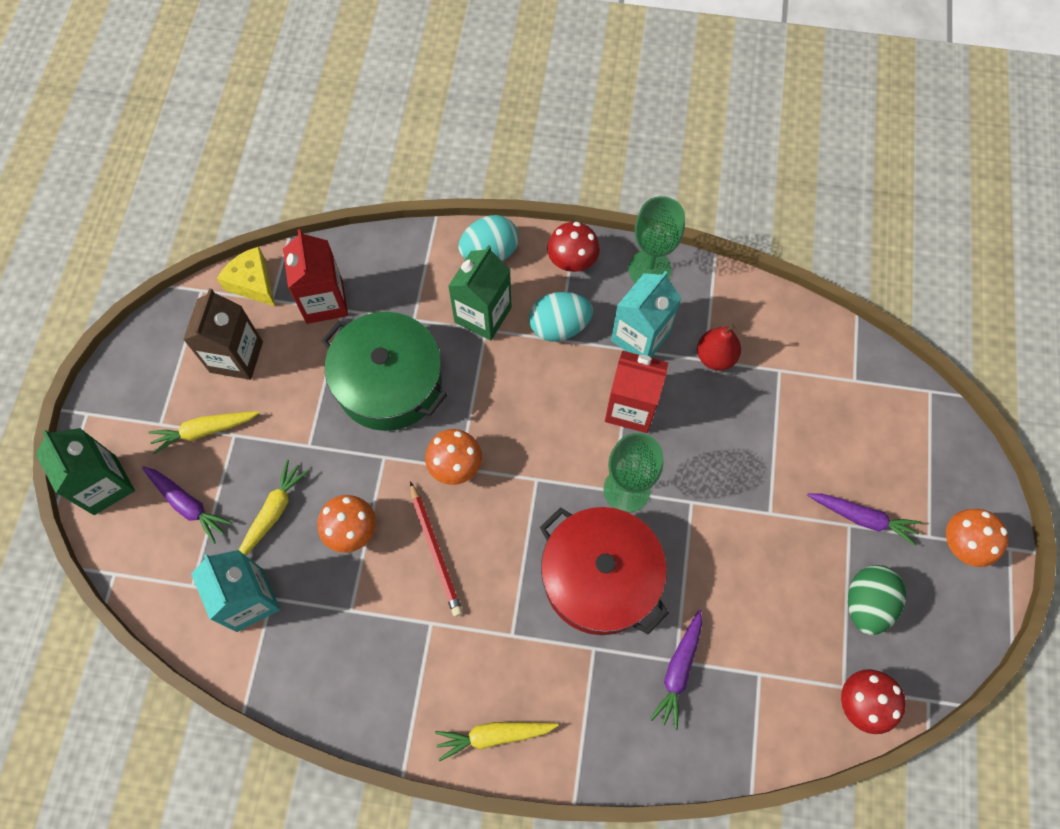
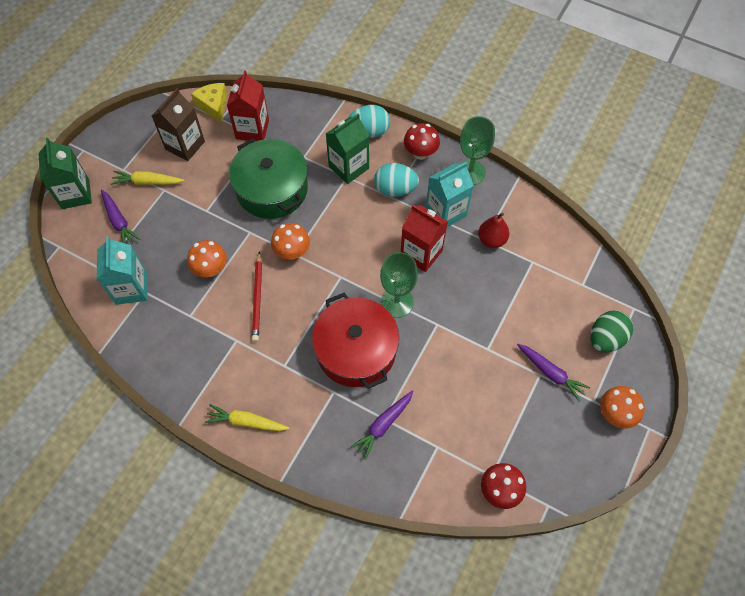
camera: 20 degrees right, 5 degrees down
yellow carrot [239,460,309,556] -> none
green egg [848,565,906,635] -> green egg moved to [590,310,633,353]

